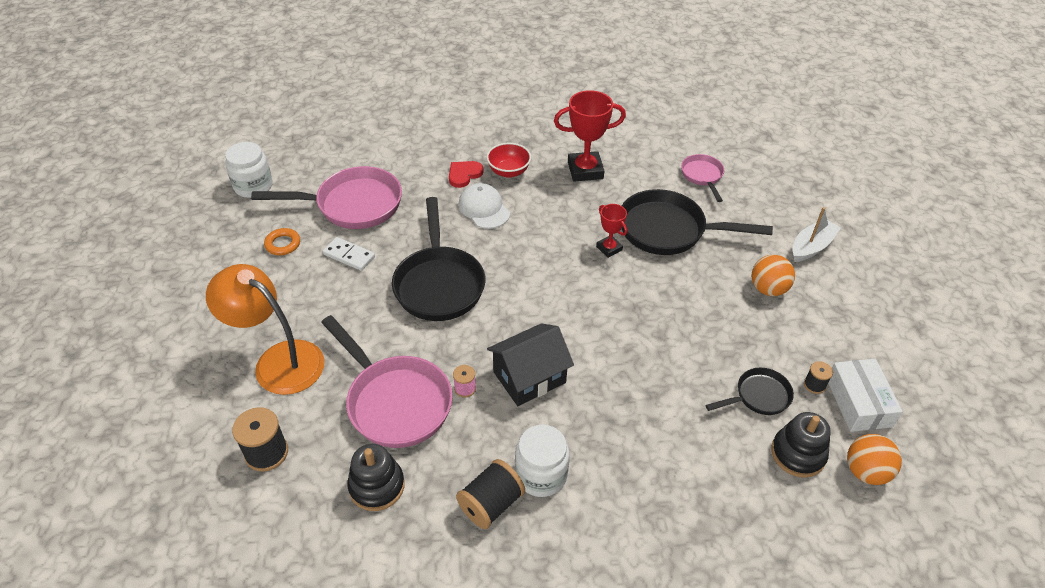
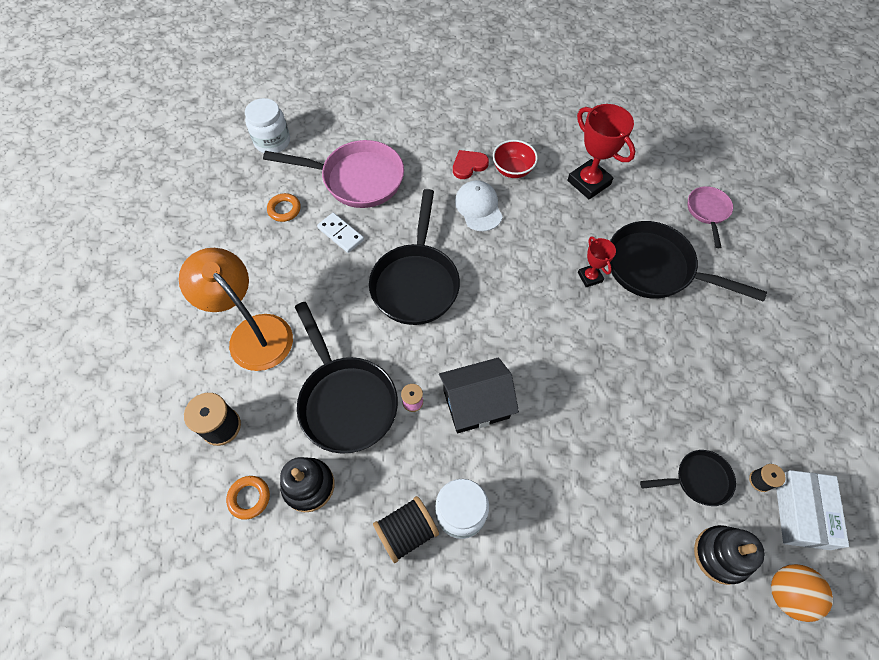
camera: 15 degrees right, 15 degrees up
pink pan [321,315,453,448] -> black pan [295,302,398,454]
red trophy [554,90,626,182] -> red trophy turned 45 degrees clockwise [567,104,635,199]
orange ball [752,255,795,296] -> none
white boat [792,207,841,262] -> none
none -> orange ring [226,476,270,520]

